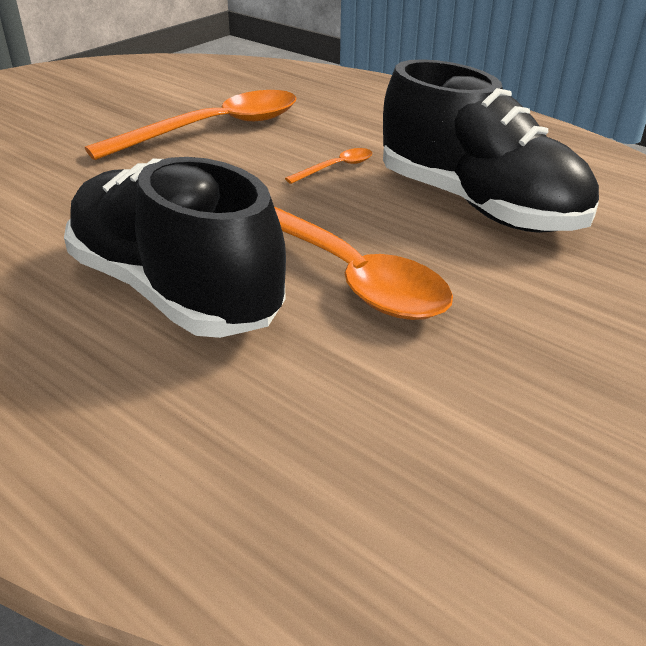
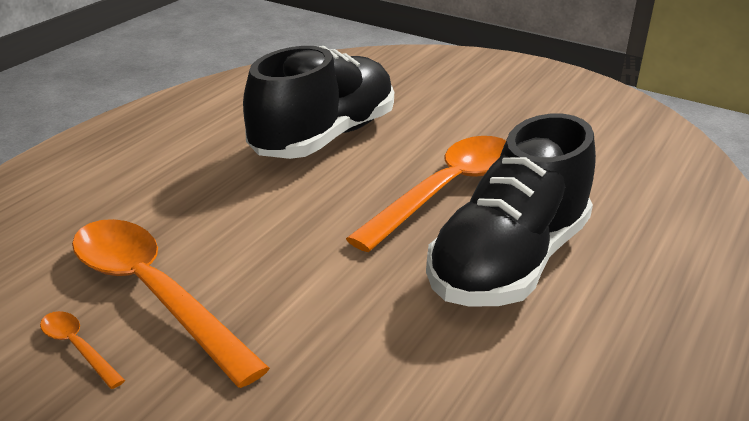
camera: 100 degrees left, 5 degrees down
orange spoon [285,148,372,184] -> orange spoon moved to [40,311,125,389]

